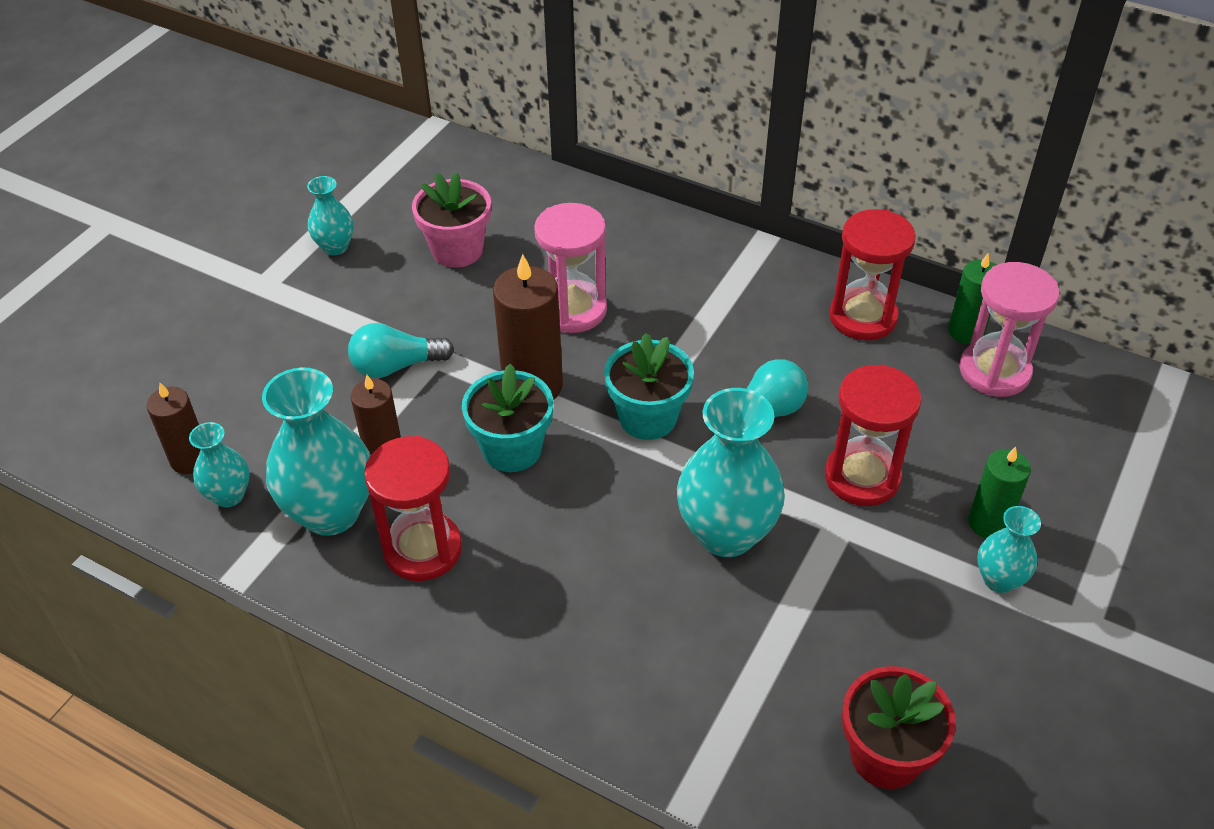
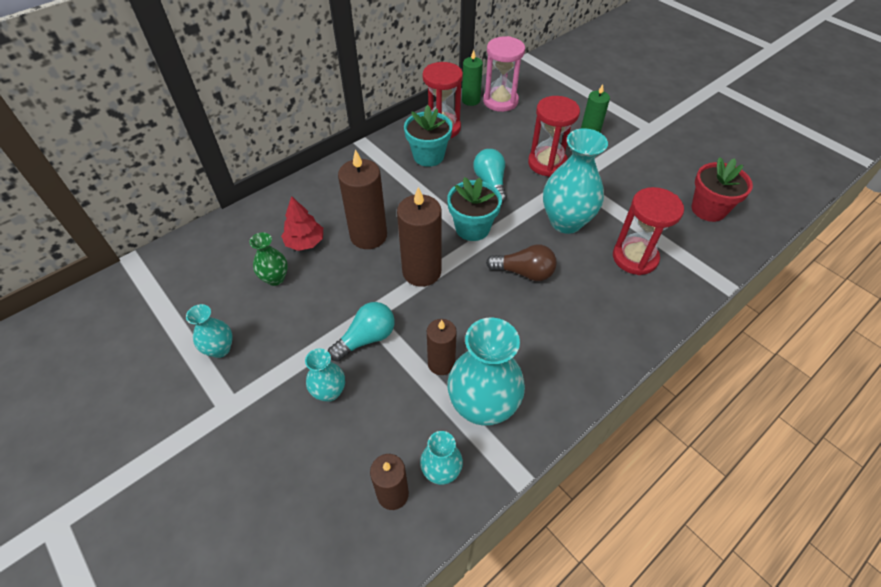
camera: 70 degrees left, 5 degrees up
turquoise light bulb [348,323,454,378] -> turquoise light bulb turned 135 degrees counterclockwise [328,302,395,362]
red hourglass [364,436,462,581] -> red hourglass moved to [613,187,684,275]
pink flower pot [412,172,491,268] -> green vase [249,232,288,286]
turquoise flower pot [462,364,553,472] -> turquoise flower pot moved to [404,105,452,167]
pink hourglass [534,203,607,333] -> brown candle [338,149,387,249]
turquoise vase [977,506,1041,593] -> turquoise vase moved to [305,348,345,402]
none -> red tree [281,196,323,251]
none -> brown light bulb [486,244,557,281]

